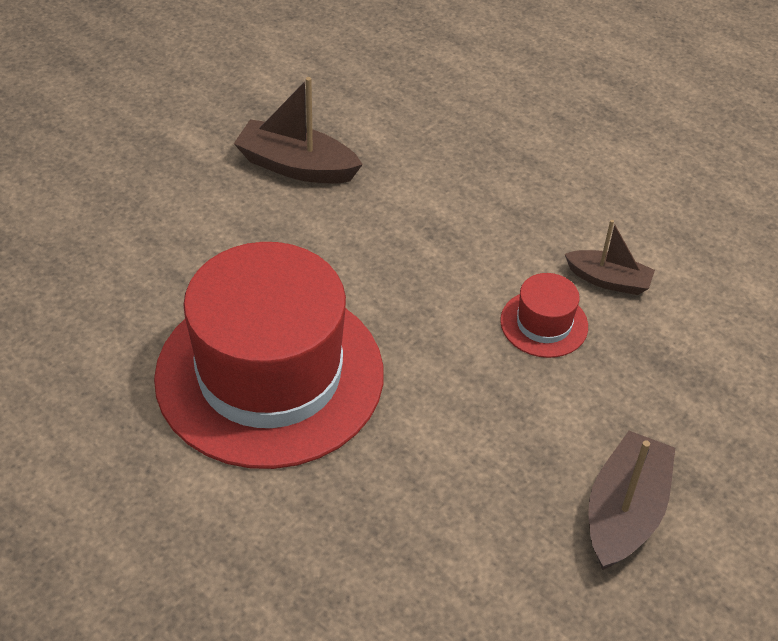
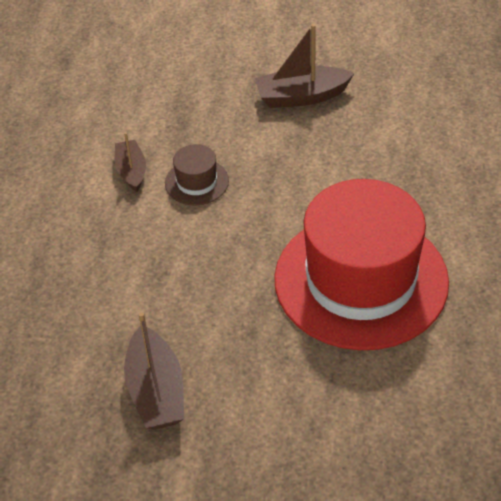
camera: 120 degrees left, 0 degrees up
red hat [500,273,588,358] -> brown hat [165,144,229,205]

